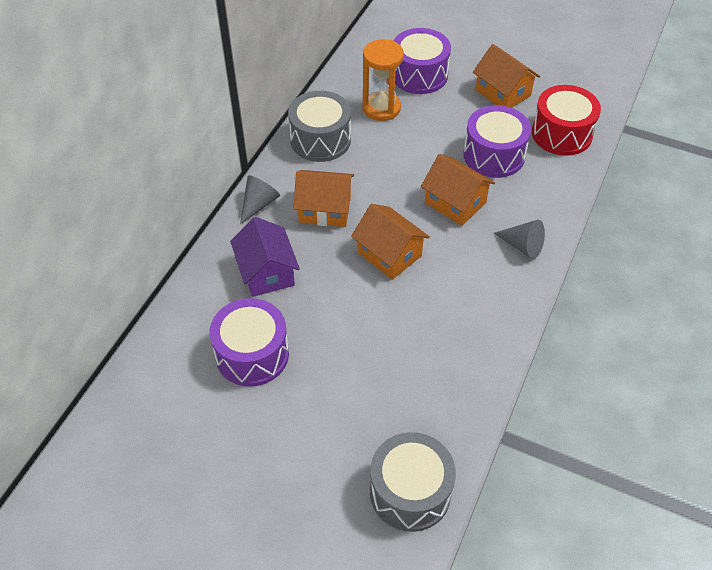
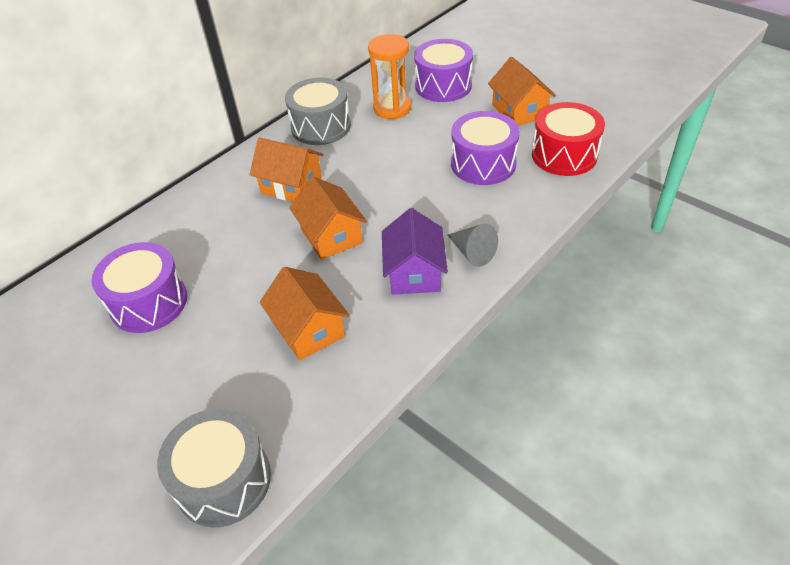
camera: 20 degrees right, 5 degrees down
purple house [230,217,300,297] -> purple house moved to [382,208,448,295]
grey cone [240,175,280,225] -> none
orange house [421,154,495,226] -> orange house moved to [260,267,350,360]

